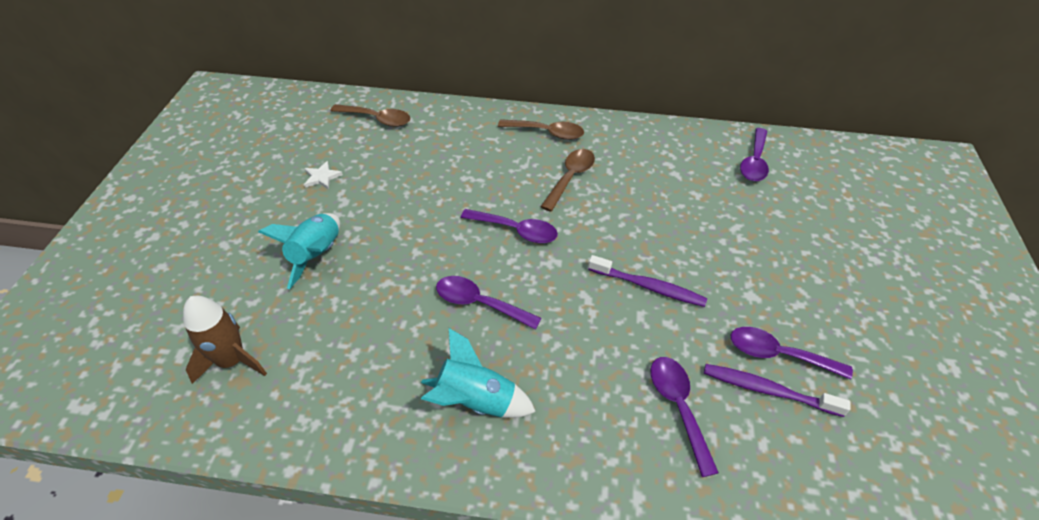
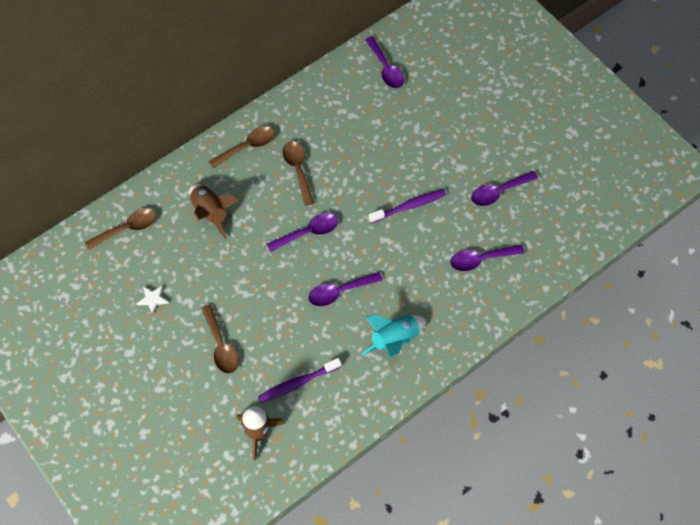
camera: 45 degrees left, 15 degrees up
turquoise rocket [258,213,340,289] -> brown spoon [201,304,239,374]
purple spoon [651,357,719,477] -> purple spoon turned 45 degrees counterclockwise [450,245,525,271]
purple toothbrush [704,364,851,417] -> purple toothbrush moved to [258,358,341,403]
none -> brown rocket [189,184,239,239]

